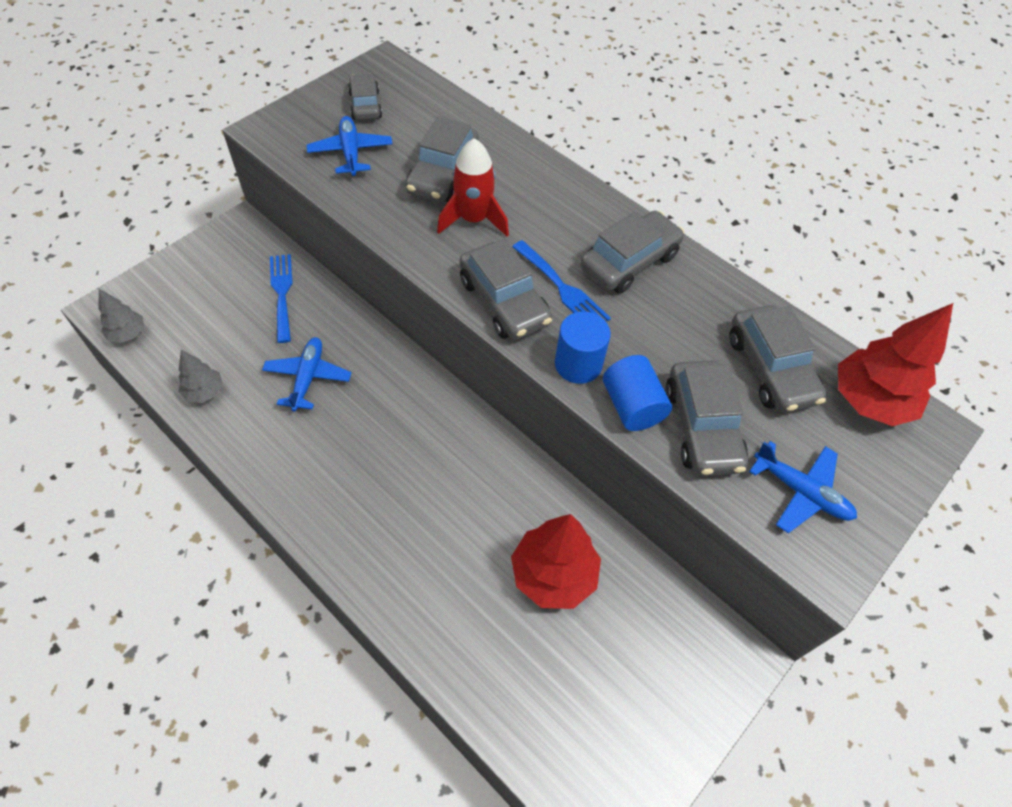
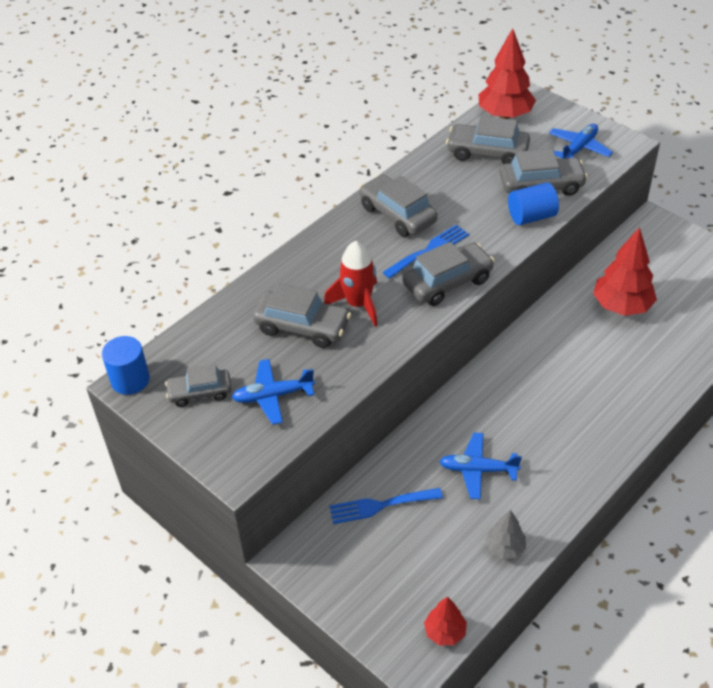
camera: 85 degrees left, 10 degrees down
grey tree [99,289,144,343] -> red tree [424,597,467,645]
blue cylinder [555,311,611,384] -> blue cylinder moved to [102,336,150,395]
grey car [729,305,827,413] -> grey car turned 150 degrees counterclockwise [446,116,530,164]

